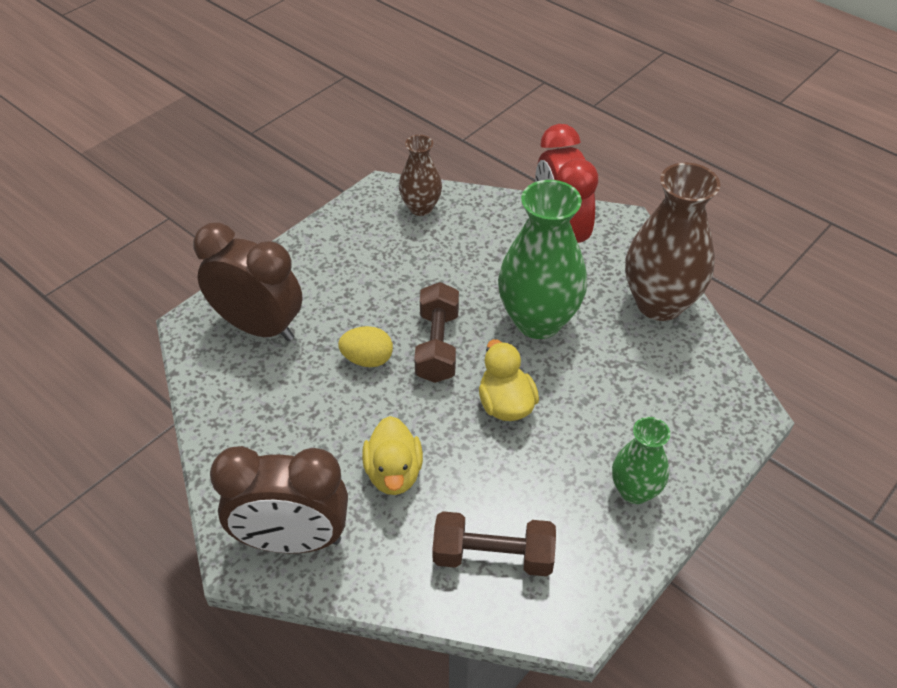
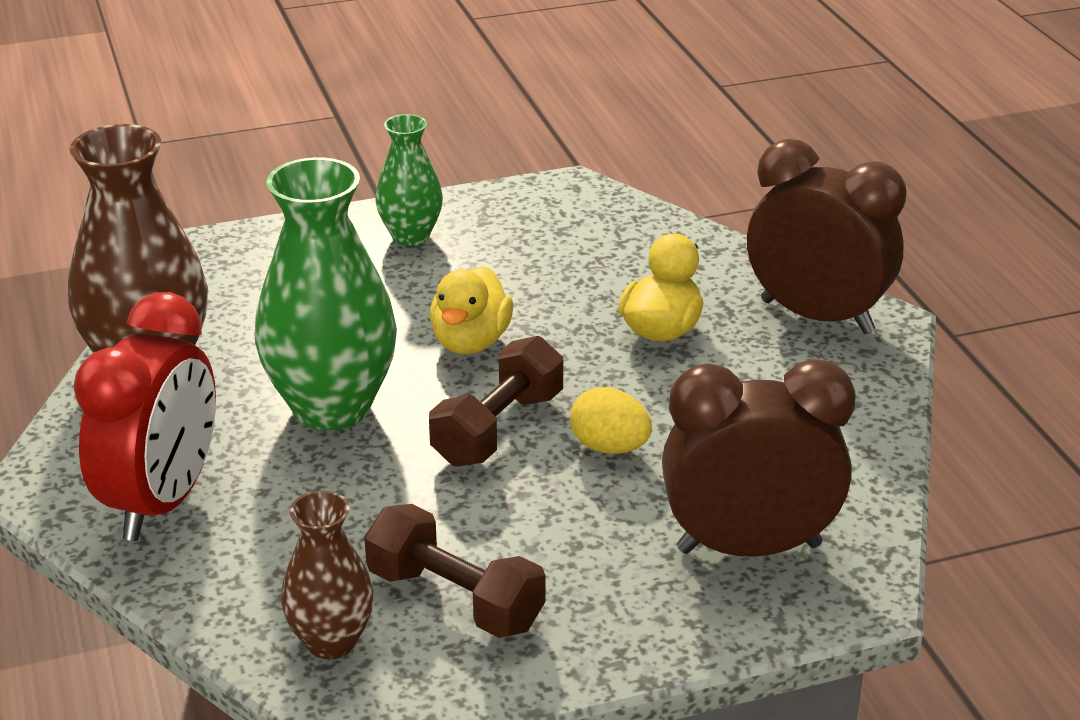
camera: 150 degrees left, 15 degrees down
brown clock [193,222,303,341] -> brown clock turned 120 degrees clockwise [662,359,856,557]
brown dumbbell [432,511,556,576] -> brown dumbbell moved to [364,504,546,638]

